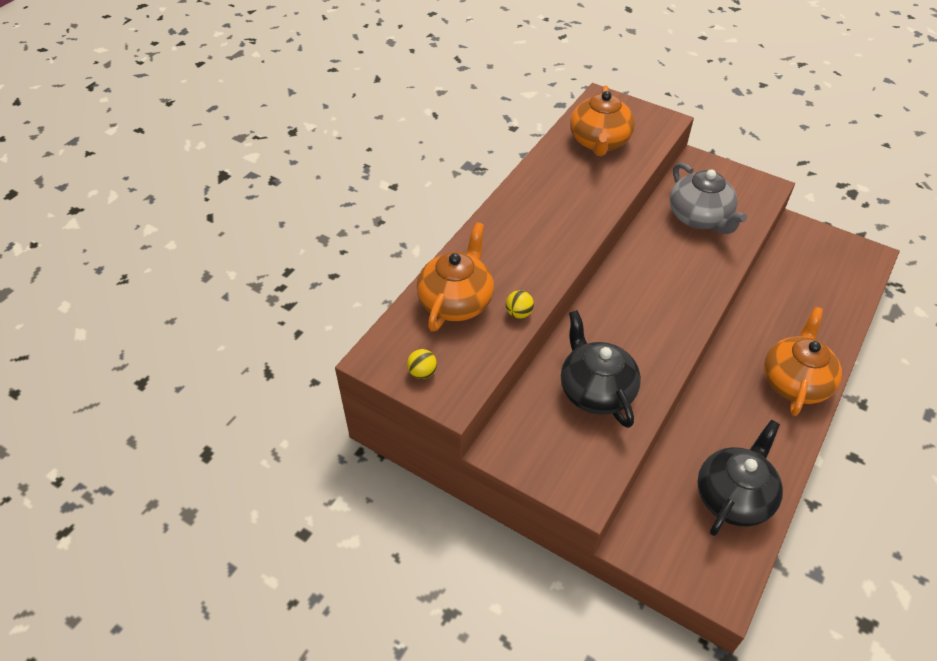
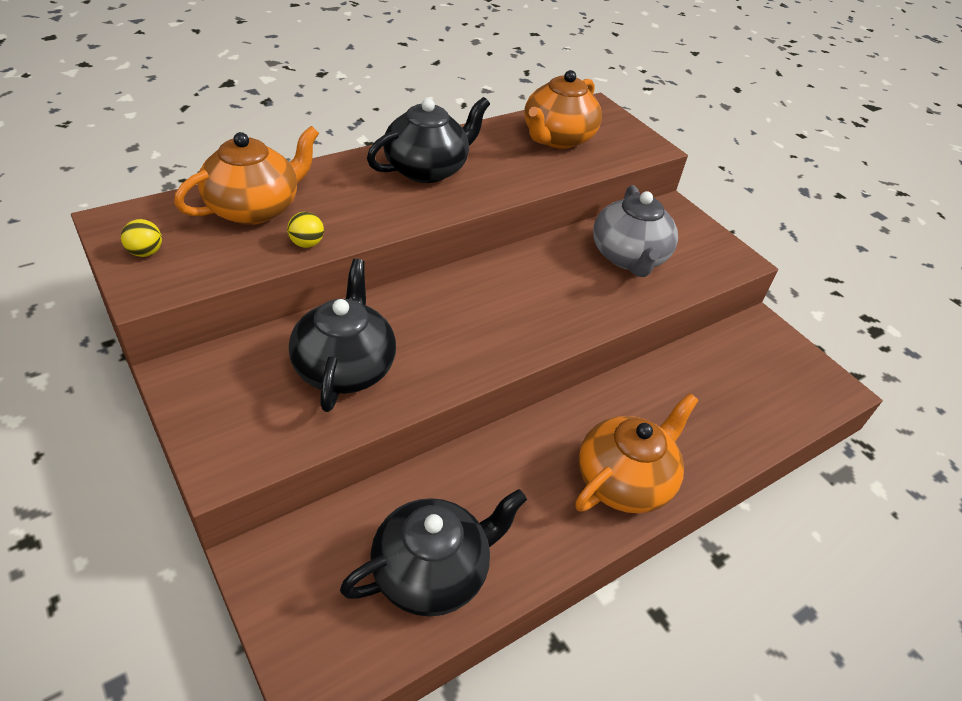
camera: 20 degrees right, 5 degrees down
none -> black teapot [367,97,490,183]

